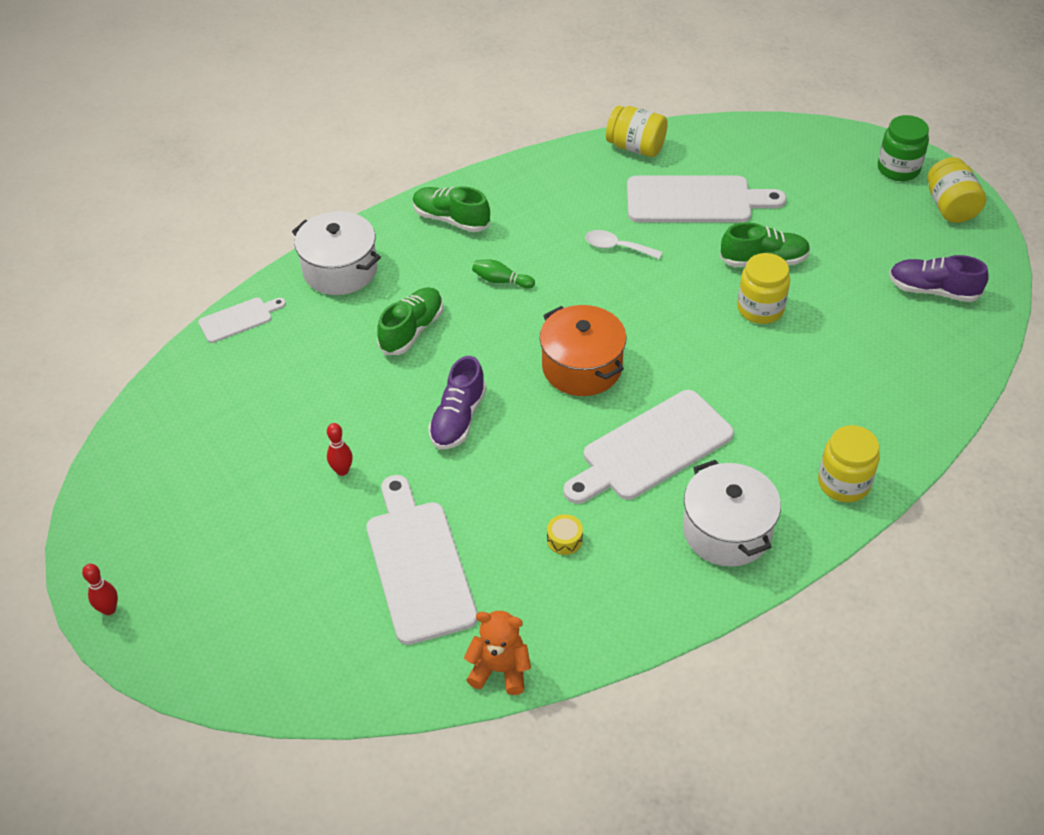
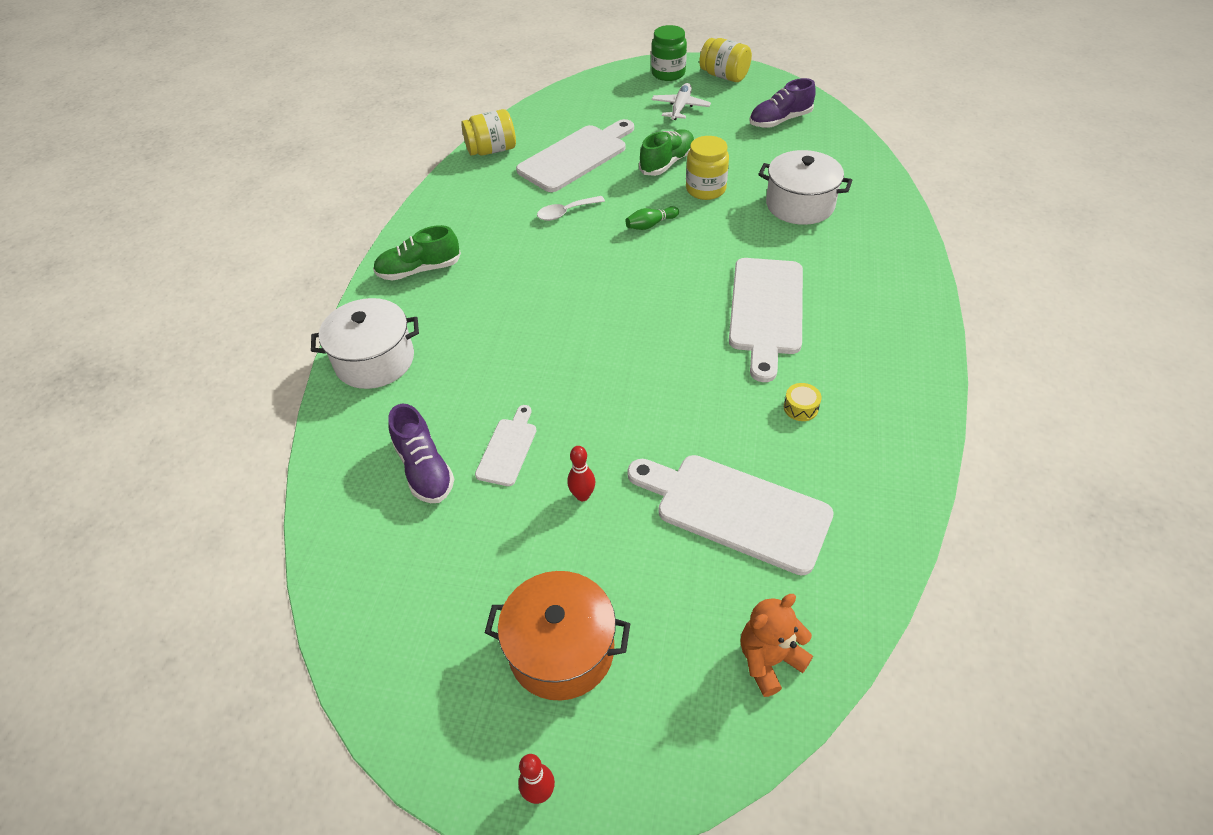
camera: 45 degrees left, 0 degrees up
white cutting board [198,298,286,343] -> white cutting board moved to [475,405,536,486]
green shoe [377,287,443,355] -> none
purple shoe [428,356,486,449] -> purple shoe moved to [388,404,454,503]
orange teddy bear [464,611,531,695] -> orange teddy bear moved to [741,594,813,697]
green bowling pin [472,260,535,289] -> green bowling pin moved to [626,206,679,230]
orange pot [539,305,626,396] -> orange pot moved to [485,571,630,700]
white pot [683,460,781,567] -> white pot moved to [758,150,852,225]
yellow jar [818,425,880,503] -> none
none -> white plane [652,83,711,120]

